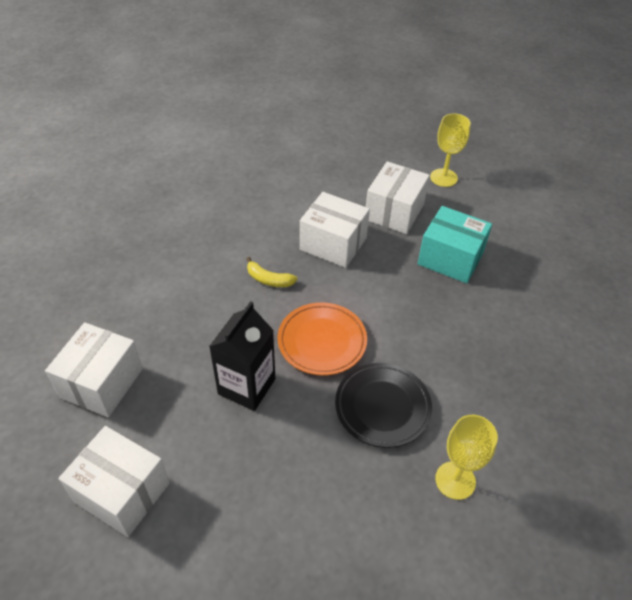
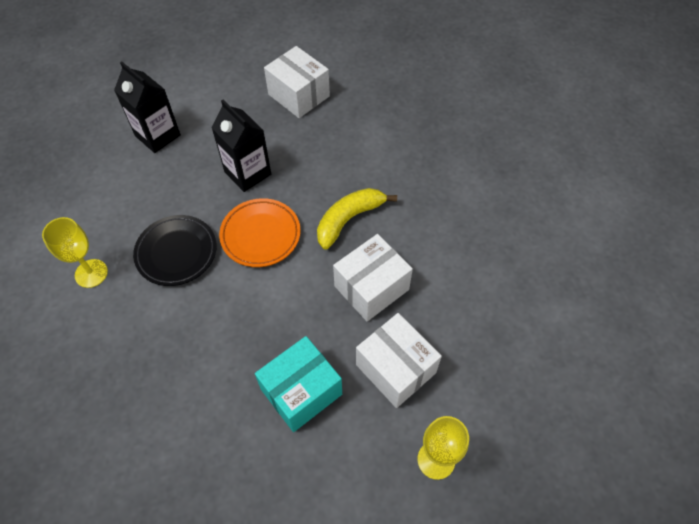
camera: 115 degrees right, 10 degrees up
white box [59,426,170,537] -> none
yellow banana [246,257,297,287] -> yellow banana [317,188,397,250], size x1.69
none -> black carton [114,62,181,153]

